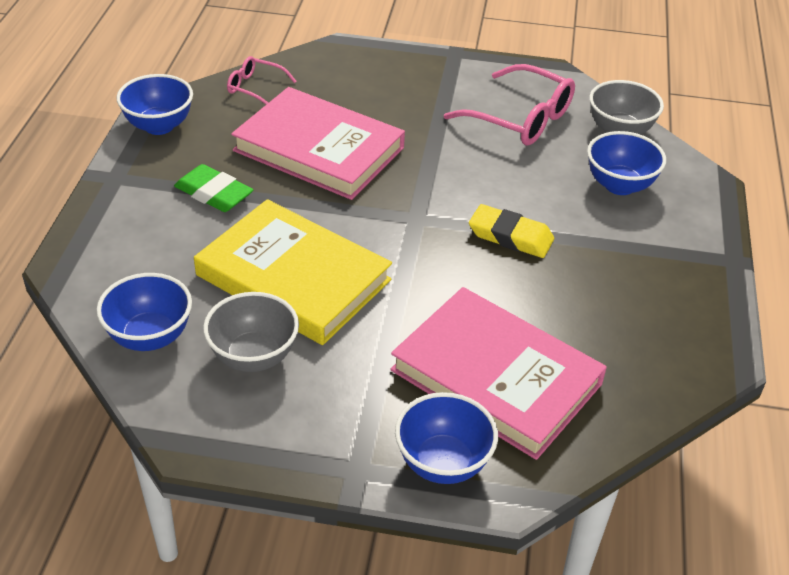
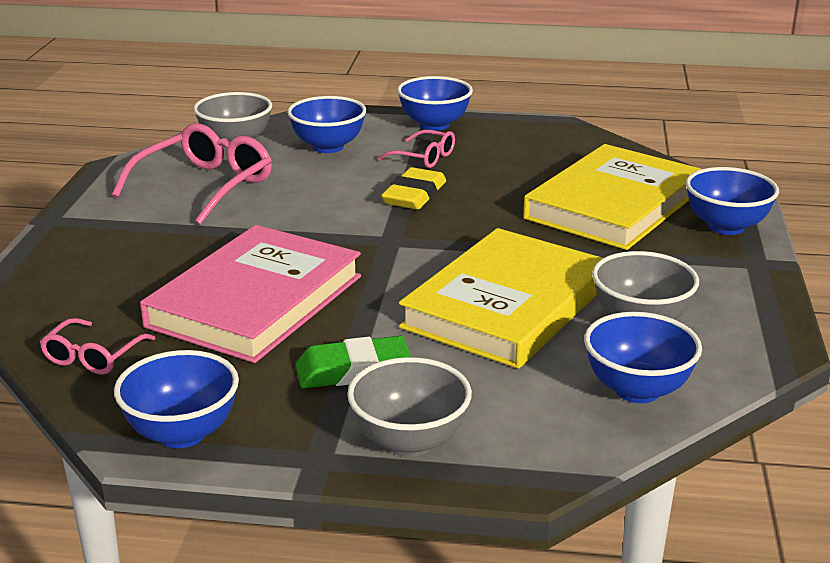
camera: 90 degrees left, 15 degrees down
green eraser [174,164,253,212] -> green eraser turned 45 degrees clockwise [296,336,411,388]
pink book [390,287,607,460] -> yellow book [523,144,701,250]
none -> grey bowl [347,357,472,457]
none -> pink glasses [377,130,455,168]
none -> blue bowl [397,76,473,131]

